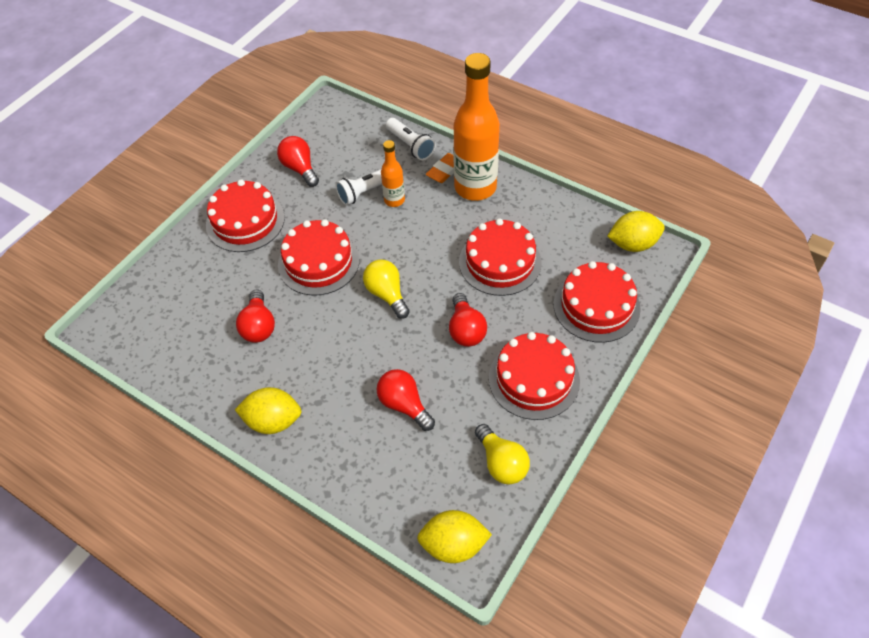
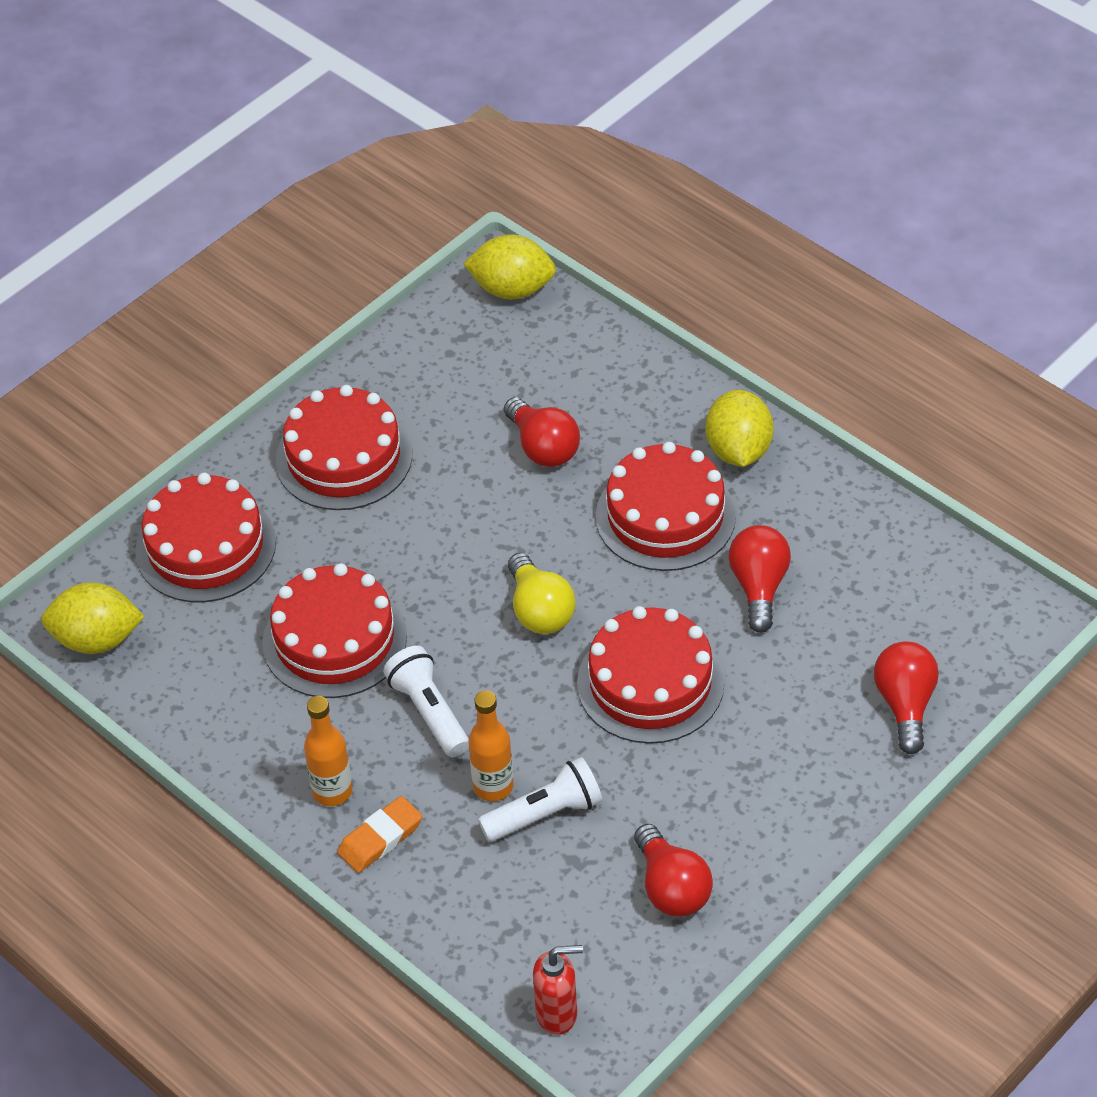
camera: 170 degrees left, 5 degrees down
red cake [206,179,285,252] -> red cake moved to [596,442,736,571]
yellow lemon [235,387,302,434] -> yellow lemon turned 75 degrees clockwise [706,390,774,467]
white flashlight [386,118,435,160] -> white flashlight moved to [383,646,469,757]
red light bulb [449,293,487,347] -> red light bulb moved to [874,641,939,754]
orange bottle [453,53,500,201] -> orange bottle [304,696,353,806], size x0.49
yellow light bulb [475,424,530,484] -> none
none -> red soap dispenser [533,945,583,1035]

